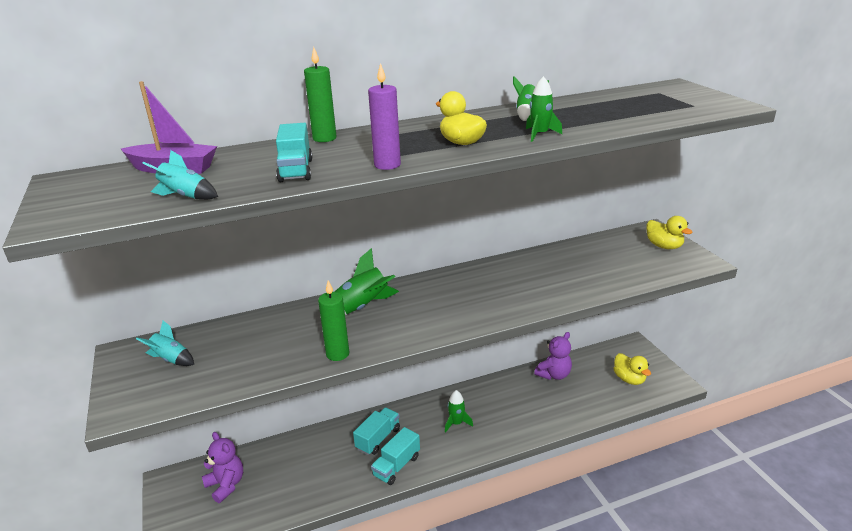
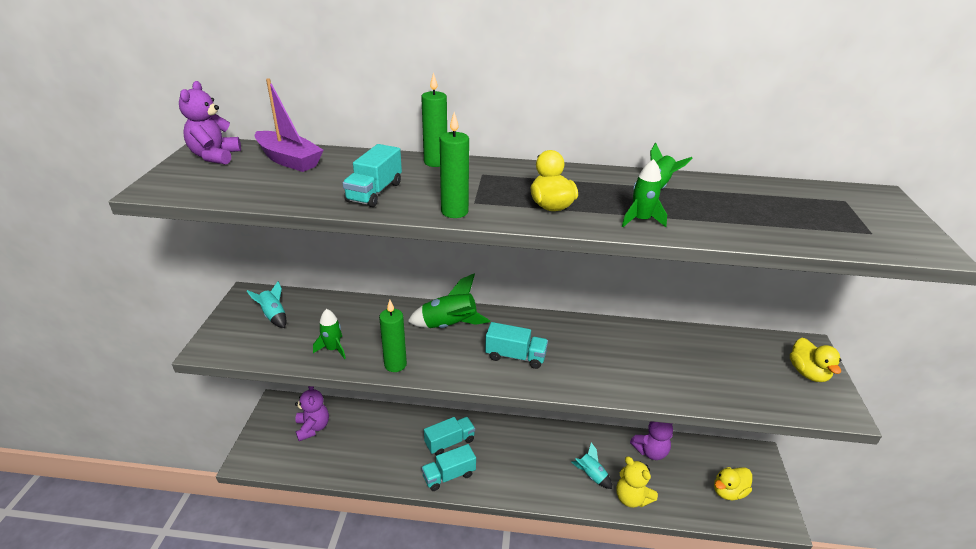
camera: 25 degrees right, 5 degrees up
turquoise rocket [142,150,218,200] -> turquoise rocket moved to [572,442,612,489]
purple candle [368,63,401,170] -> green candle [440,112,469,218]
green rocket [445,390,473,433] -> green rocket moved to [313,309,346,359]
yellow duck [613,353,651,385] -> yellow duck turned 60 degrees clockwise [714,467,752,500]
none -> purple teddy bear [179,81,241,165]
none -> turquoise truck [485,322,548,369]
none -> yellow teddy bear [616,456,658,508]

